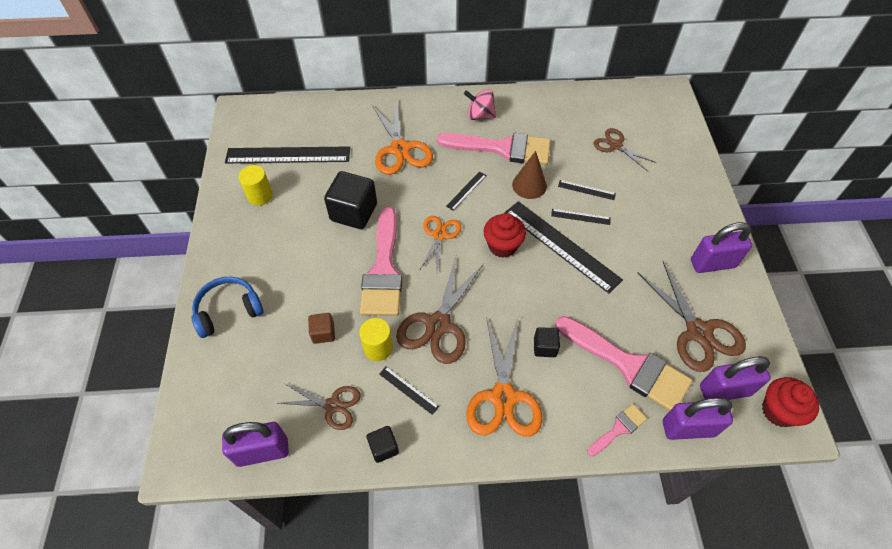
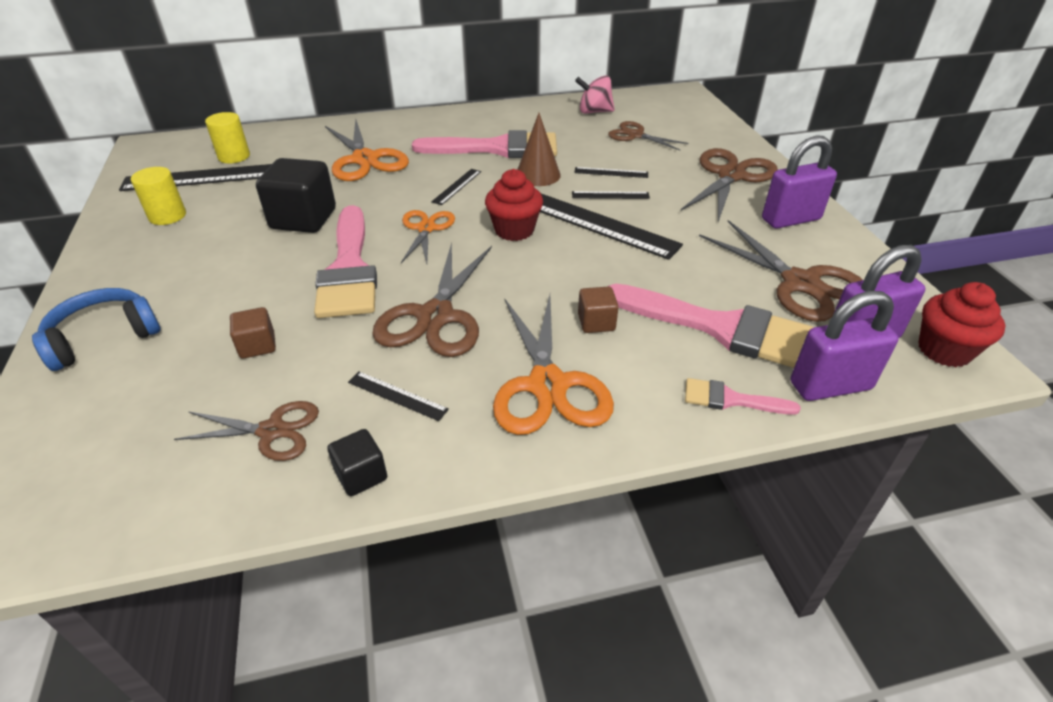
camera: 10 degrees left, 15 degrees down
purple padlock [222,422,289,467] -> none
yellow cylinder [359,318,393,361] -> yellow cylinder moved to [205,112,250,163]
pink spinning top [464,89,496,120] -> pink spinning top moved to [575,75,615,114]
black cube [534,327,560,357] -> brown cube [578,286,619,333]
pink brush [587,404,647,456] -> pink brush turned 120 degrees counterclockwise [685,378,801,415]
none -> brown scissors [681,148,778,222]

